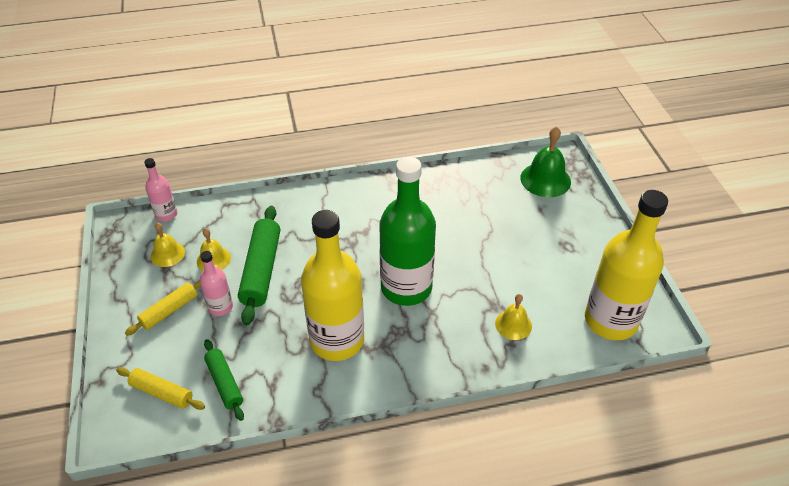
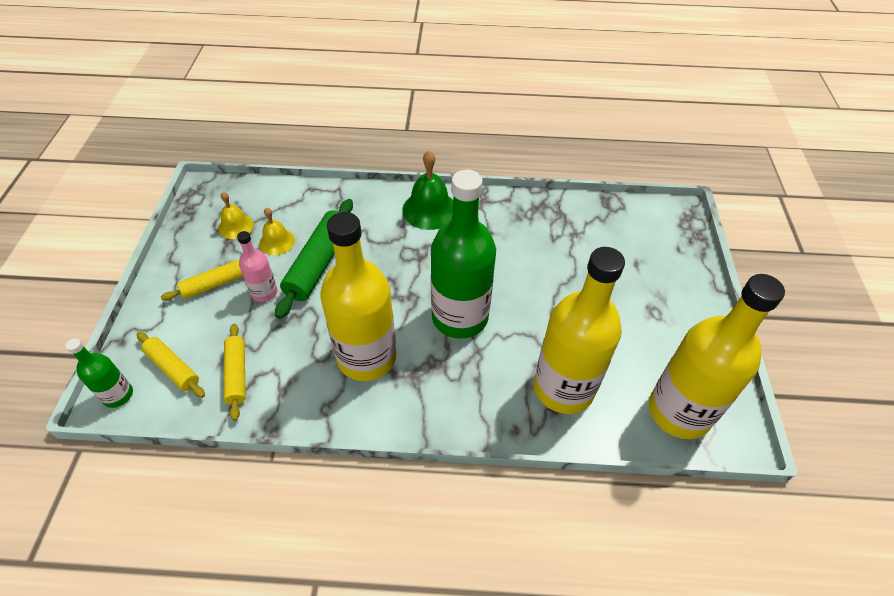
camera: 15 degrees right, 5 degrees up
pink bottle [144,158,177,222] -> none
green rolling pin [204,339,244,421] -> yellow rolling pin [224,324,246,421]
yellow bell [495,294,532,340] -> yellow bottle [534,247,625,414]
green bell [521,126,571,197] -> green bell moved to [402,151,453,230]
none -> green bottle [66,338,133,408]

